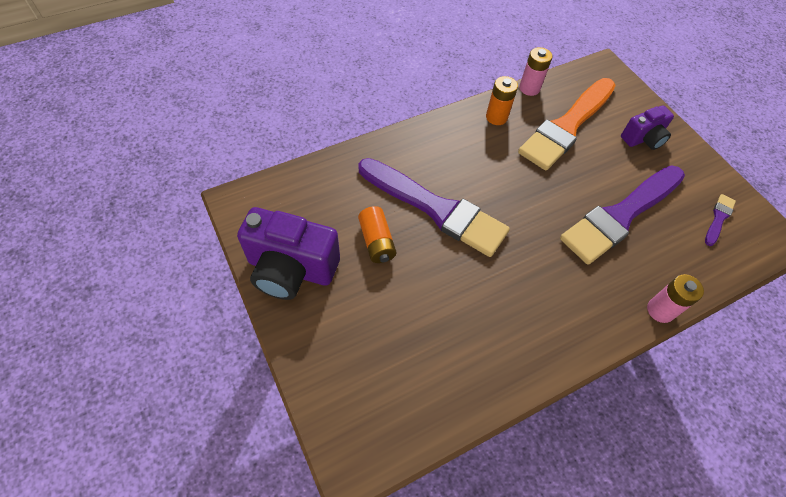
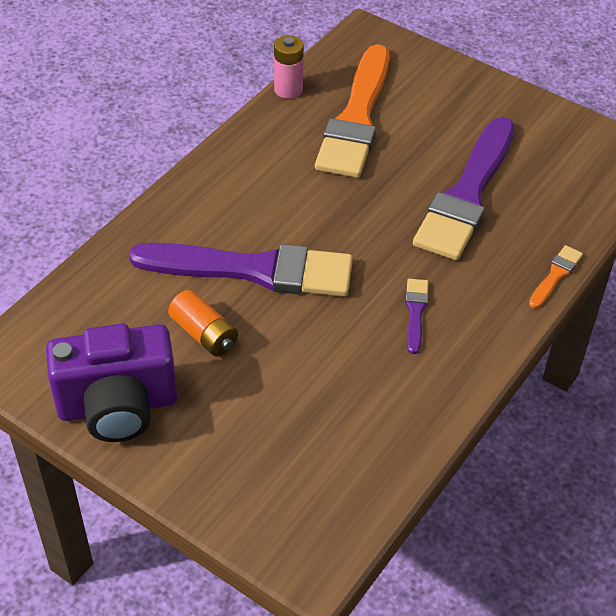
camera: 25 degrees left, 10 degrees down
orange battery [486,76,518,125] -> none
purple camera [621,106,674,150] -> none
pink battery [647,274,704,323] -> orange brush [529,245,583,309]
purple brush [705,194,736,246] -> purple brush moved to [405,279,428,354]

